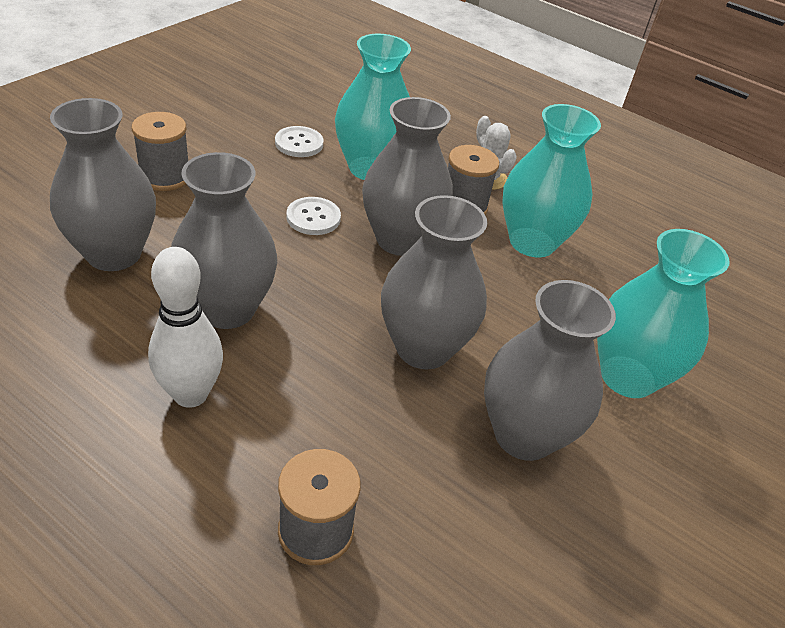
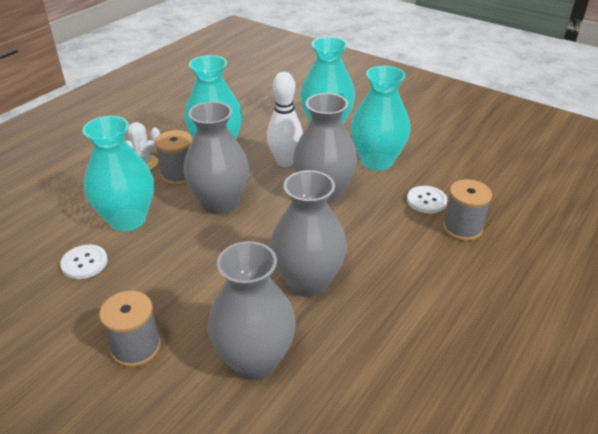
camera: 85 degrees left, 5 degrees down
white bowling pin [148,247,223,408] -> white bowling pin moved to [267,72,303,167]
white button [287,197,341,235] -> white button moved to [407,186,447,214]
grey vase [484,280,616,461] -> turquoise vase [351,66,410,170]

